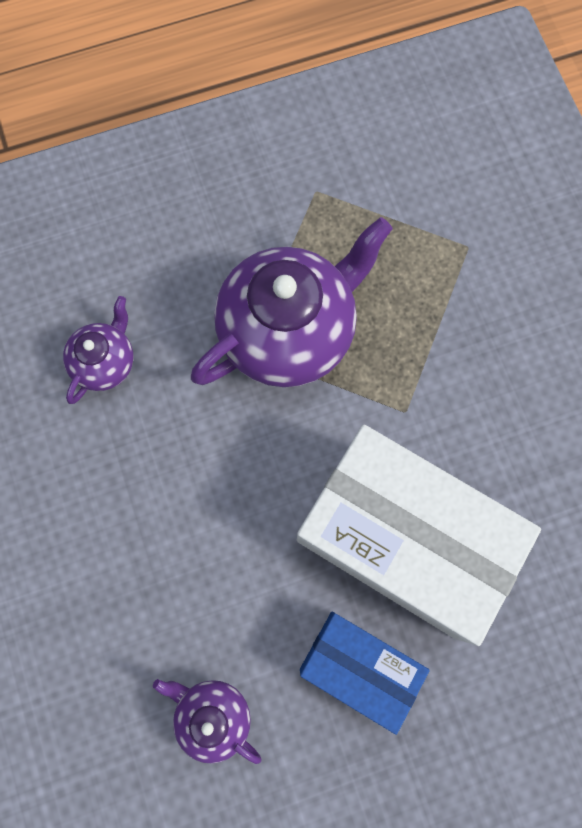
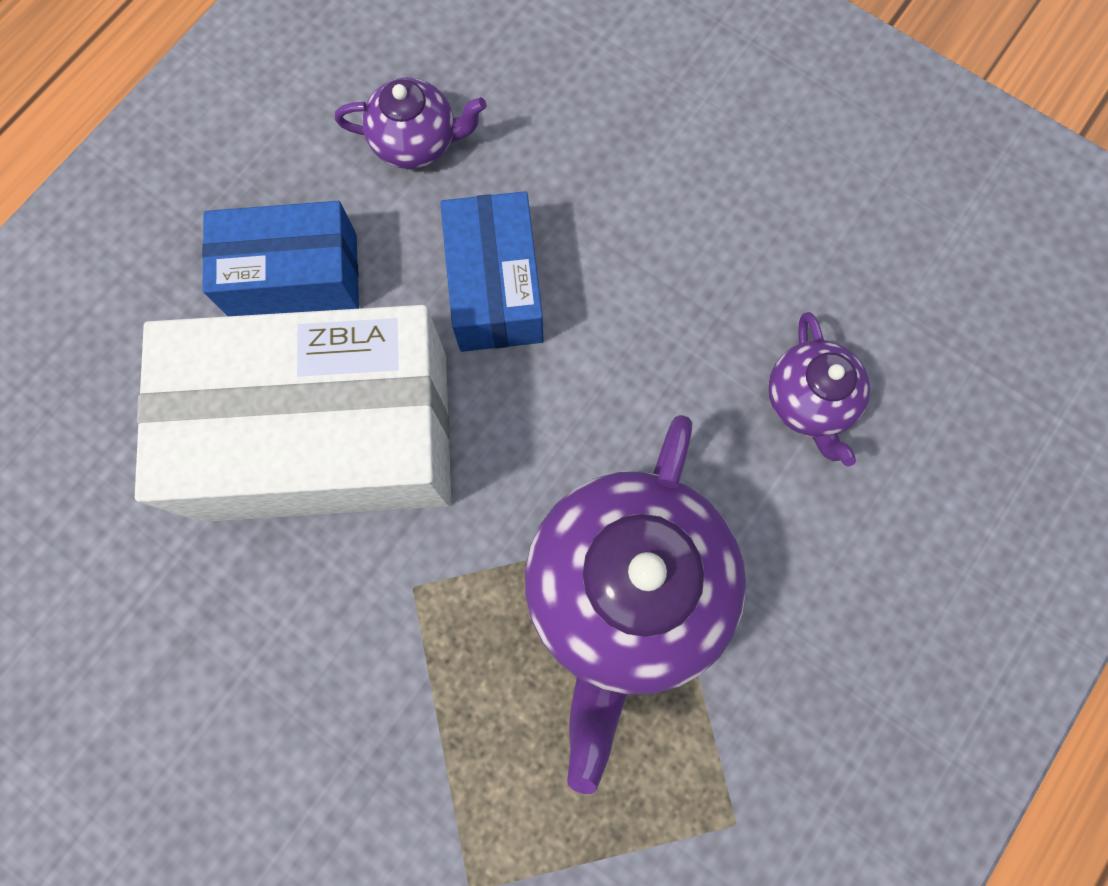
camera: 145 degrees right, 0 degrees up
none -> blue box [440,191,544,352]

